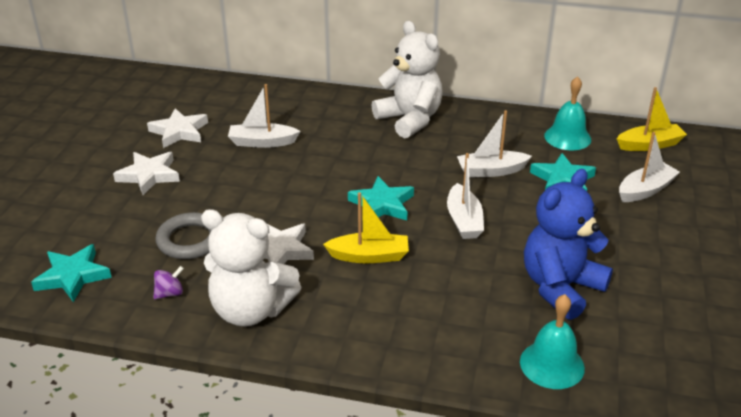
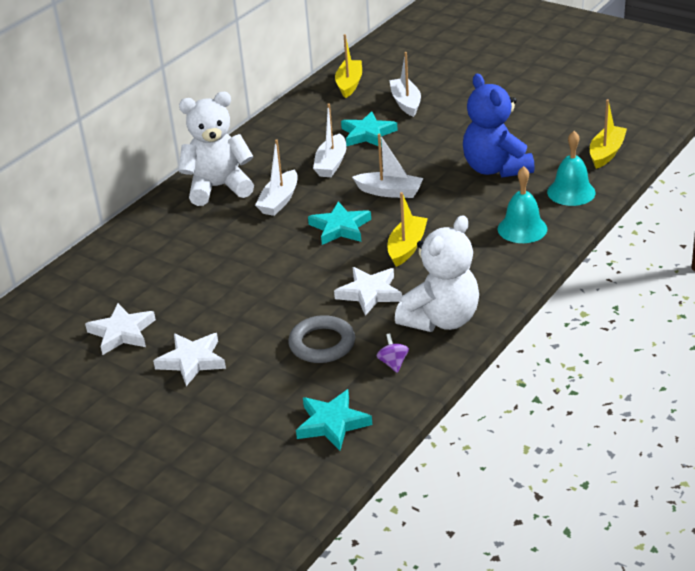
camera: 65 degrees left, 0 degrees up
white boat [228,84,300,148] -> white boat moved to [255,139,298,216]
turquoise bell [544,76,591,150] -> turquoise bell moved to [498,166,547,243]
none -> yellow boat [590,99,627,169]

